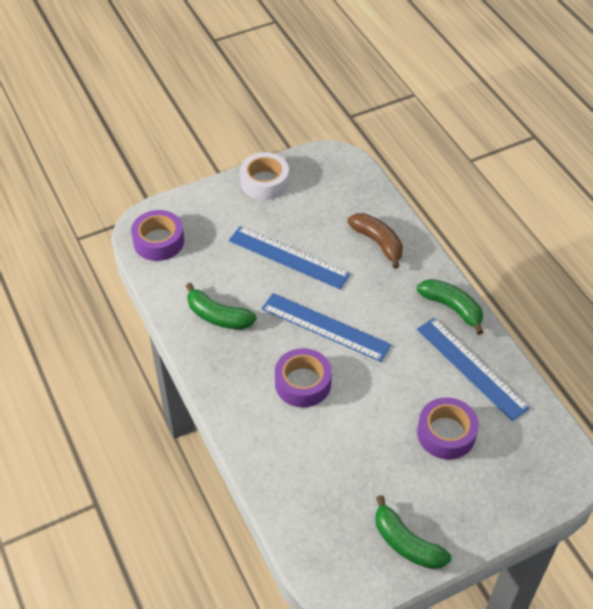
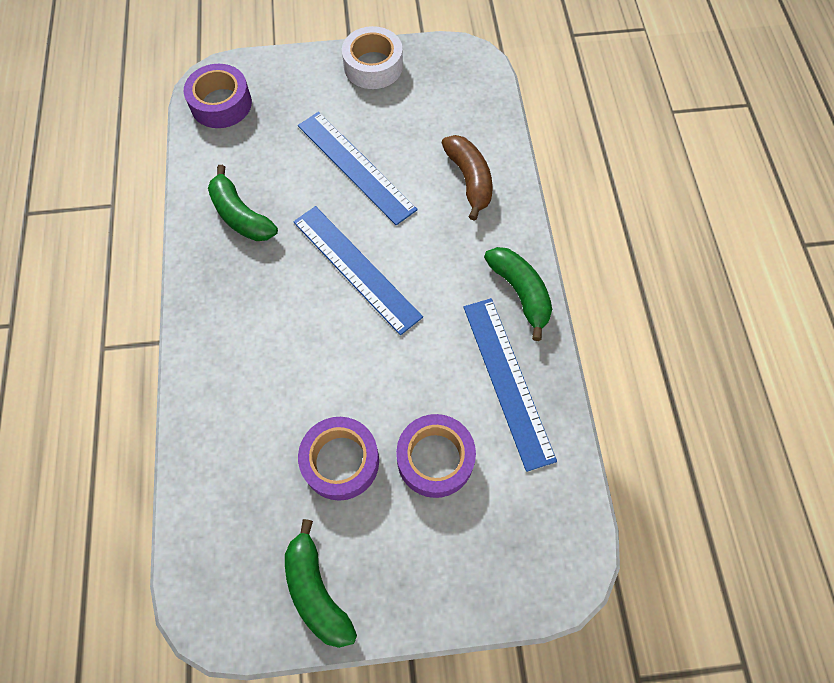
camera: 20 degrees right, 15 degrees up
purple tape [275,348,332,407] -> purple tape moved to [298,417,379,501]

